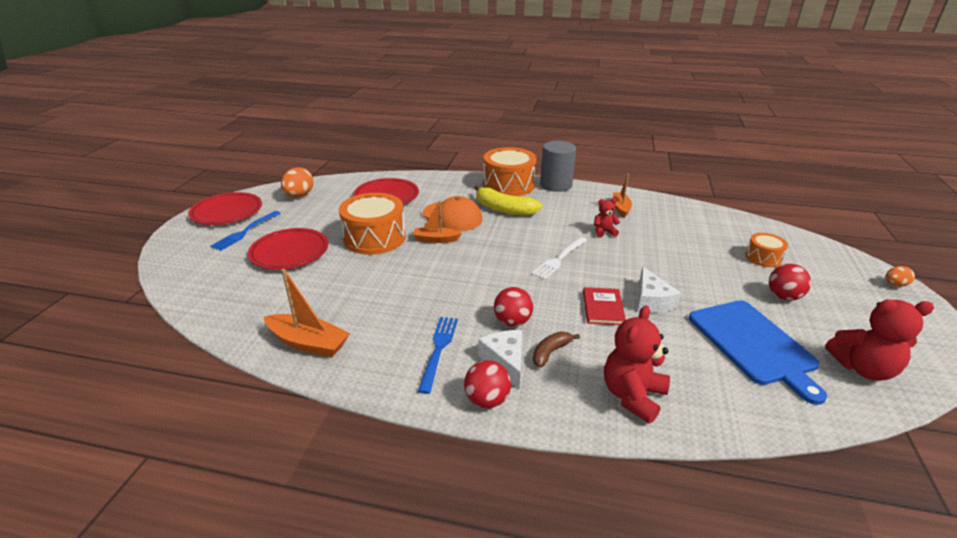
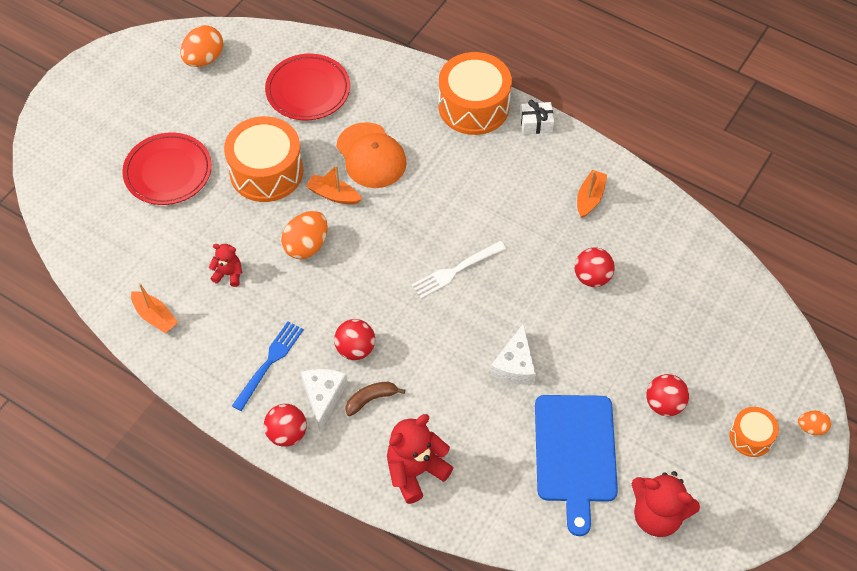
camera: 20 degrees right, 25 degrees up
red plate [188,192,262,225] -> none
blue fork [210,211,281,251] -> none
orange boat [264,269,350,358] -> orange boat [131,283,178,333], size x0.66
yellow banana [475,185,542,216] -> none
grey cylinder [540,141,576,192] -> white gift [520,100,554,134]
red book [583,287,626,325] -> none
red teddy bear [594,198,620,238] -> red teddy bear moved to [209,244,242,287]
orange drum [745,233,788,267] -> orange drum moved to [730,407,779,457]
none -> orange egg [281,211,328,259]
none -> red ball [575,247,615,287]

